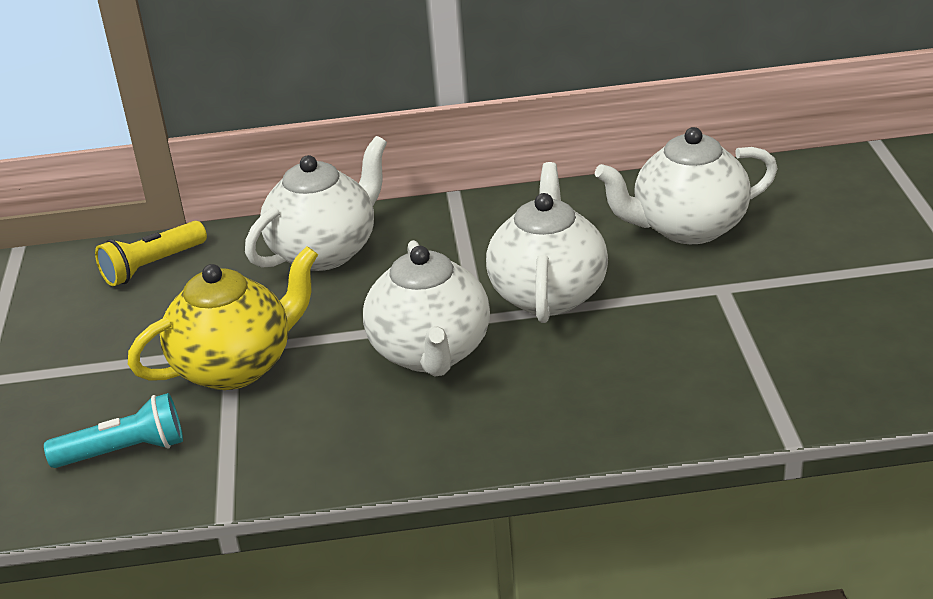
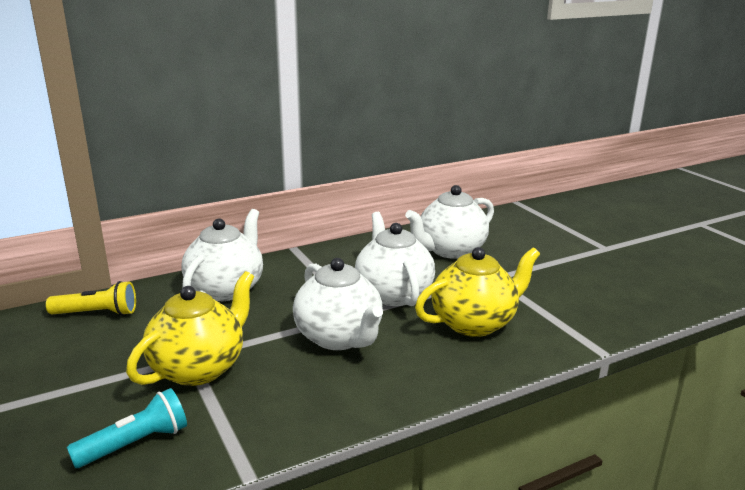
camera: 25 degrees left, 10 degrees down
yellow flashlight [95,221,207,286] -> yellow flashlight turned 120 degrees counterclockwise [46,281,136,316]
none -> yellow teapot [415,247,540,337]

